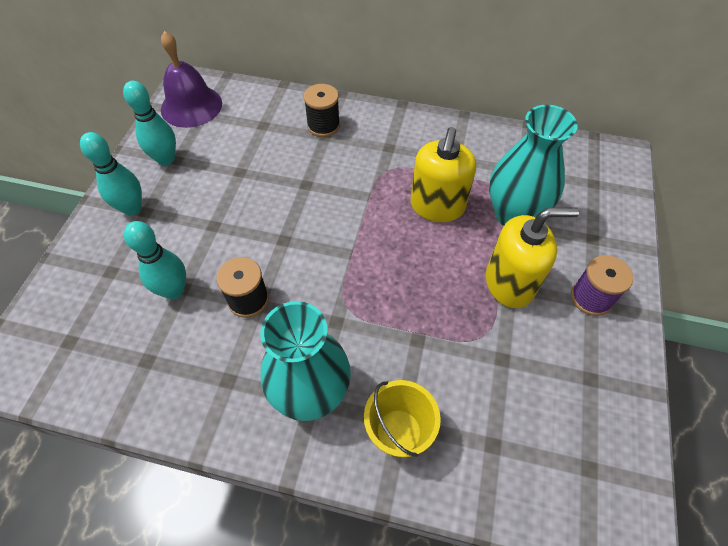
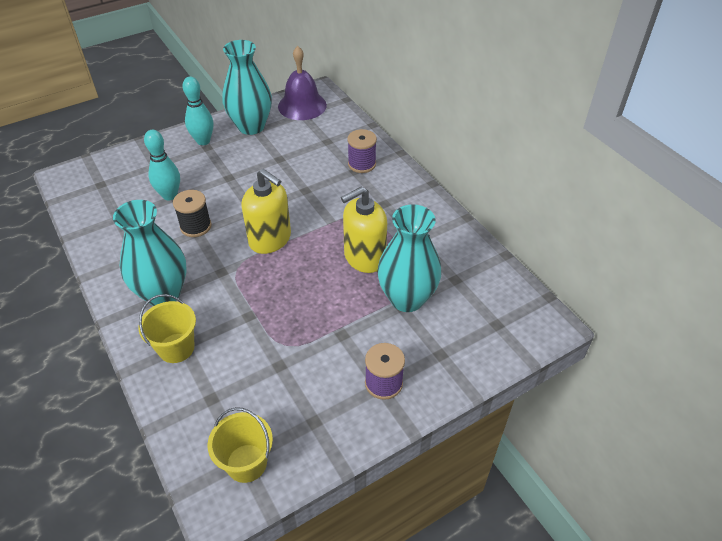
camera: 45 degrees right, 10 degrees down
turquoise bowling pin [123,81,176,166] -> turquoise vase [222,40,272,135]
black spool [304,84,340,137] -> purple spool [347,129,377,173]
yellow soap dispenser [486,208,579,308] -> yellow soap dispenser moved to [241,169,291,254]
none -> yellow bucket [208,407,273,483]

